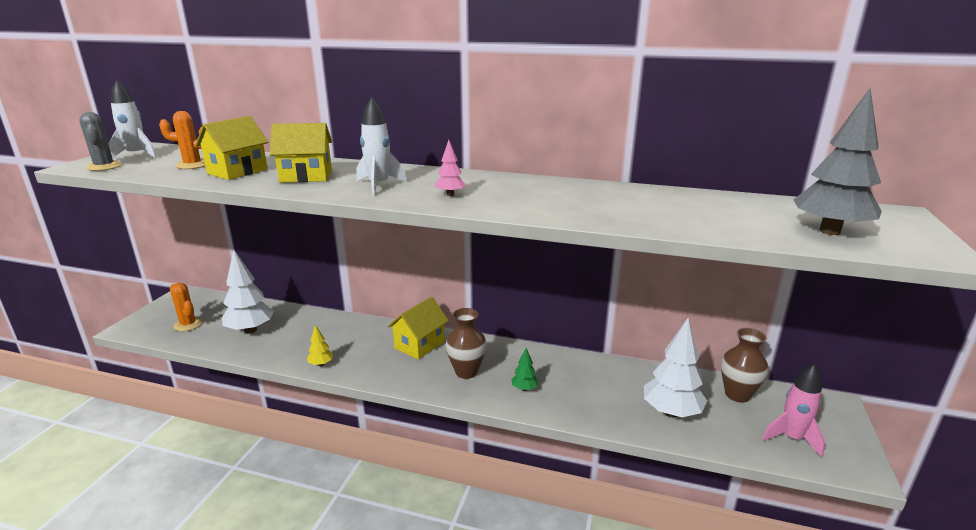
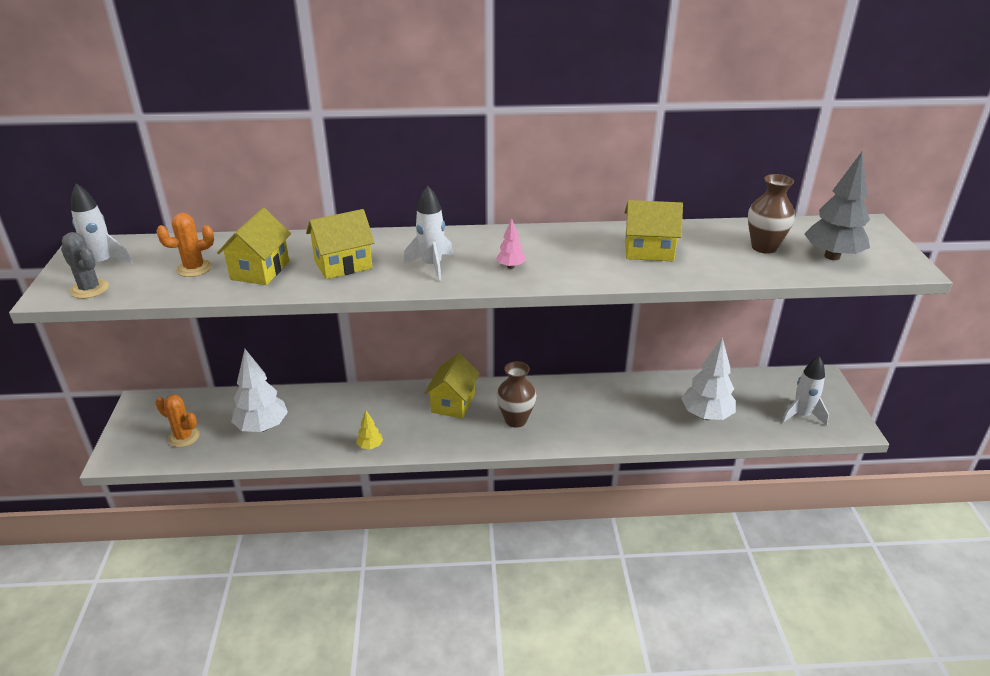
camera: 20 degrees left, 10 degrees up
green tree [511,348,539,391] -> none
brown vase [721,328,768,403] -> brown vase moved to [748,174,795,254]
pink rocket [762,364,825,457] -> white rocket [781,356,829,426]
none -> yellow house [624,200,683,261]

